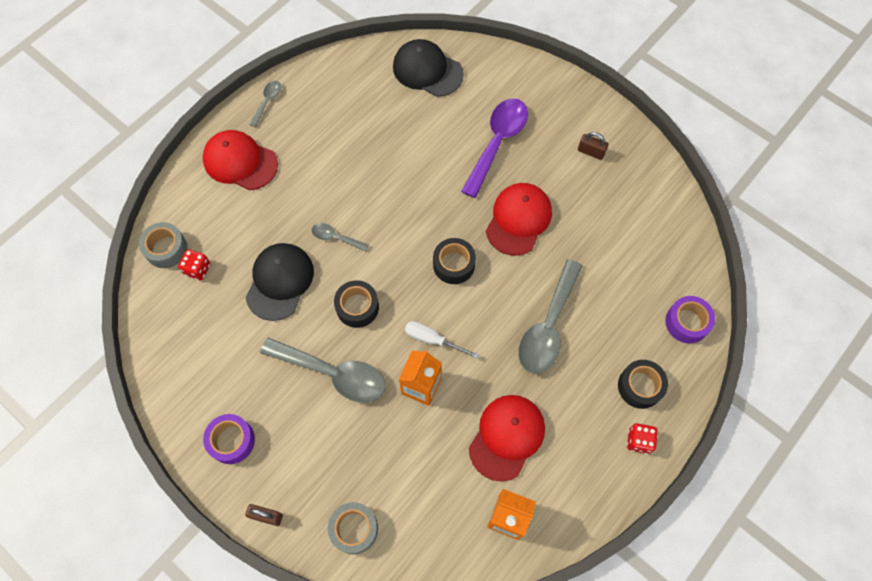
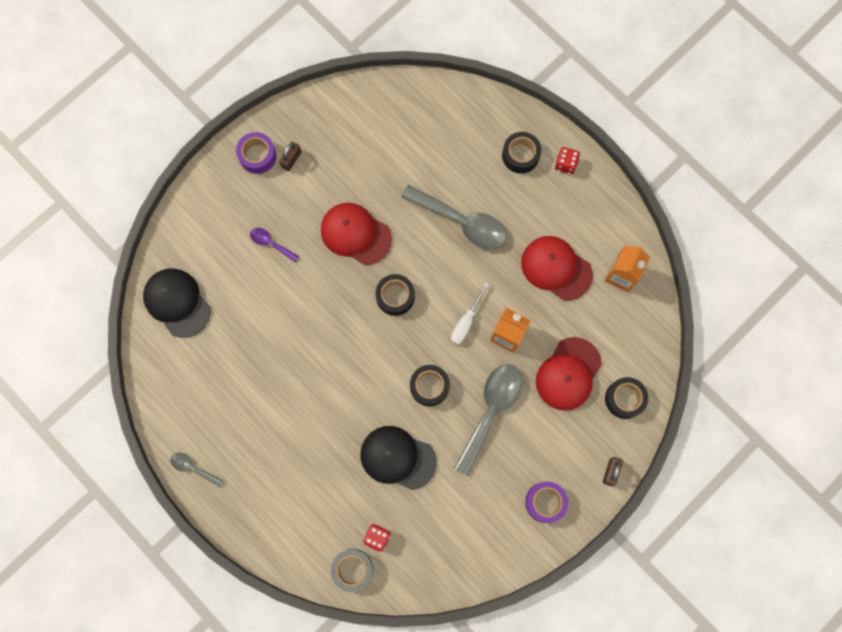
camera: 85 degrees left, 10 degrees up
red cap [203,130,278,190] -> red cap moved to [536,337,602,411]
grey spoon [312,223,369,252] -> none
grey tape [328,502,378,554] -> black tape [605,377,648,419]
black cap [393,39,464,97] -> black cap turned 105 degrees clockwise [143,268,211,338]
purple spoon [461,98,528,198] -> purple spoon [250,228,299,262], size x0.48
purple tape [665,296,715,343] -> purple tape moved to [236,132,276,174]

